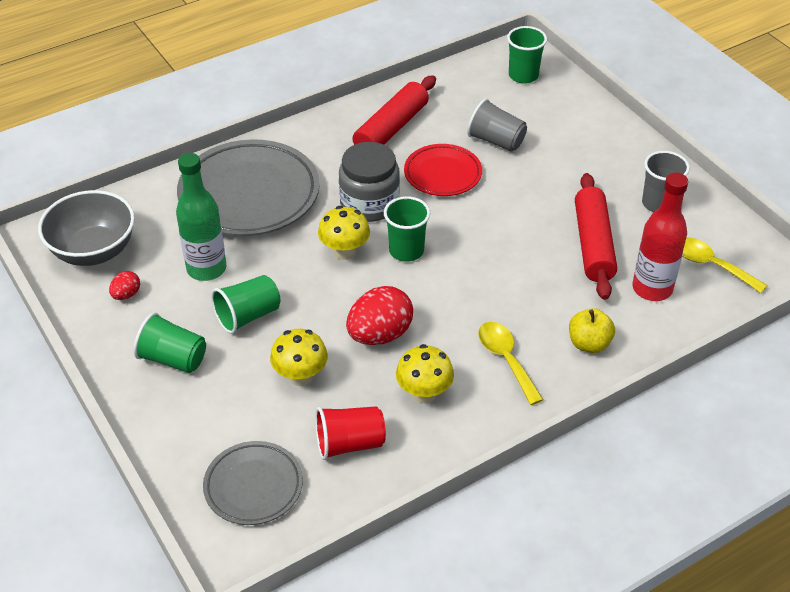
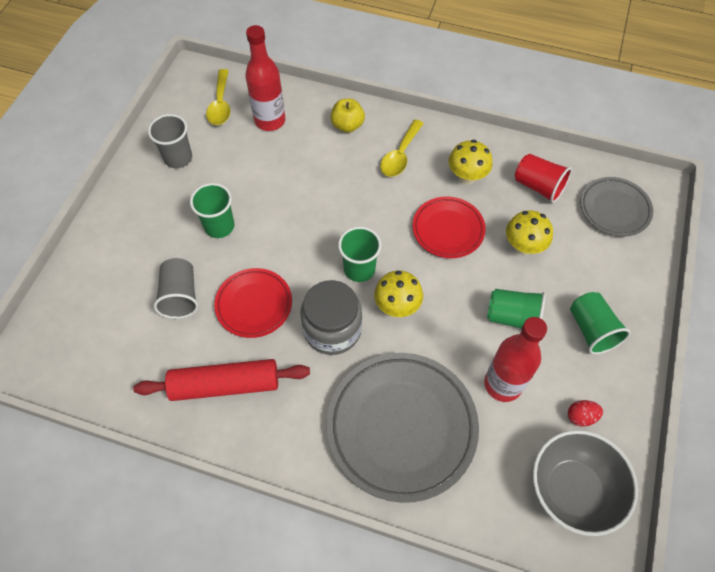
camera: 130 degrees left, 15 degrees up
green bottle [176,153,226,281] -> red bottle [484,317,547,402]
red egg [346,286,413,345] -> red plate [413,196,486,258]
green cup [507,26,547,84] -> green cup moved to [190,183,234,238]
red rolling pin [575,173,617,300] -> none

